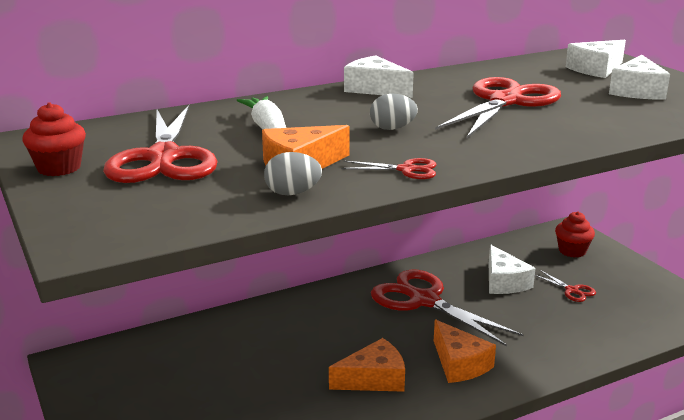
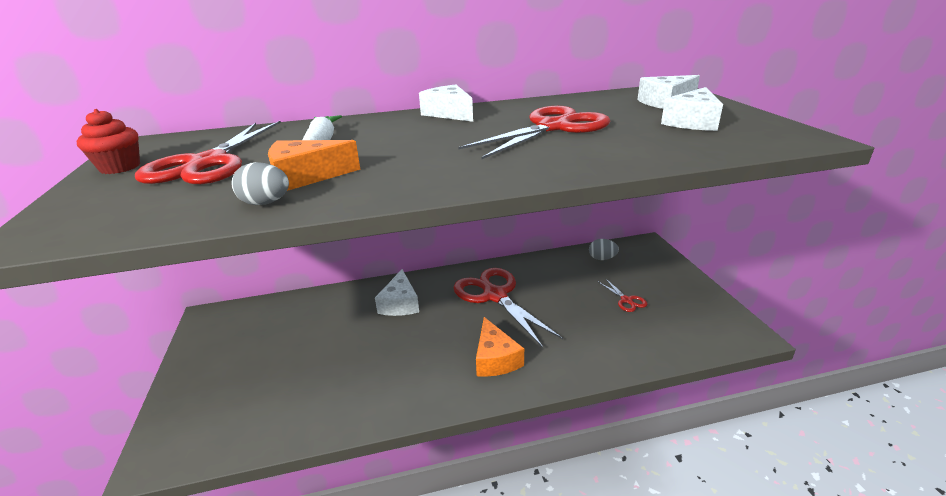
camera: 15 degrees right, 5 degrees up
orange cheese [329,338,405,392] -> none
red scissors [341,158,436,179] -> none
grey egg [370,94,418,130] -> grey egg moved to [589,239,619,260]
white cheese [489,245,536,294] -> white cheese moved to [375,269,419,316]
red cupcake [555,211,595,258] -> none

